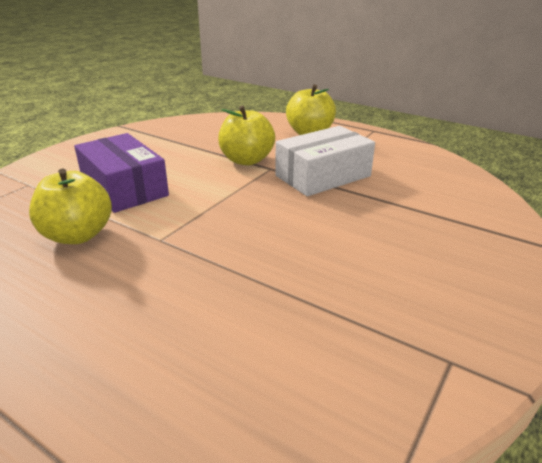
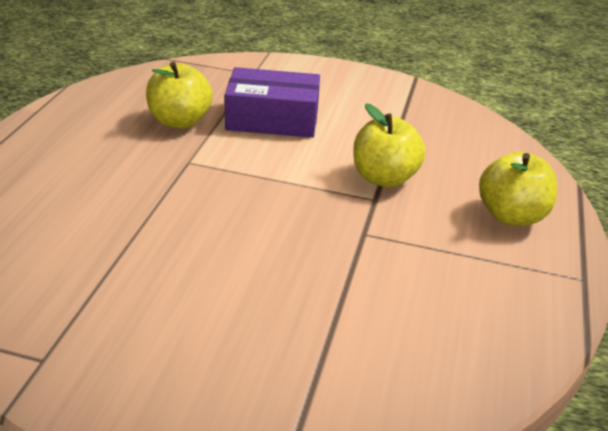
camera: 70 degrees right, 5 degrees up
purple box [74,133,169,213] -> purple box turned 60 degrees clockwise [225,67,320,138]
white box [275,126,375,196] -> none

